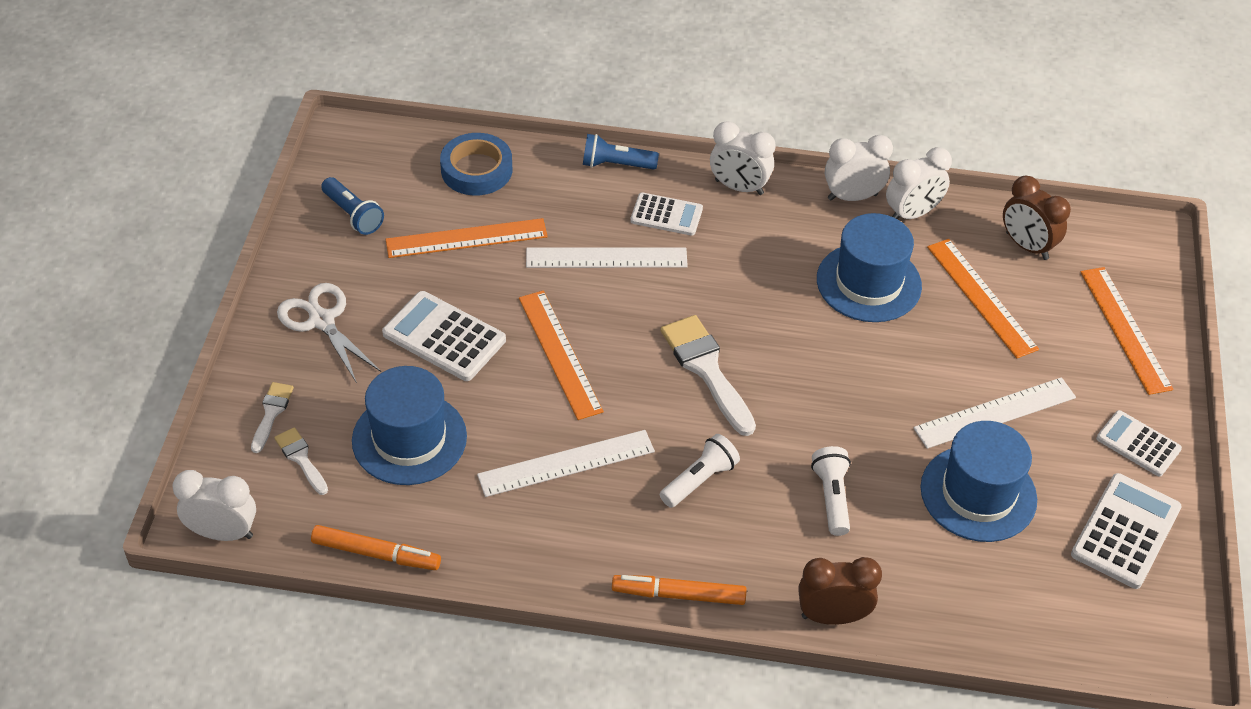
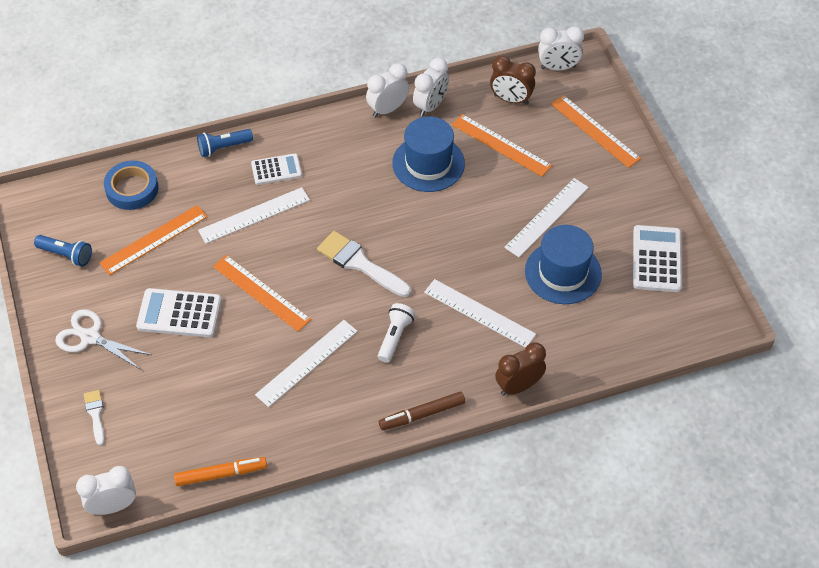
camera: 25 degrees left, 5 degrees up
white brush [274,427,328,495] -> none
blue hat [352,366,467,485] -> none
orange marker [612,575,747,605] -> brown marker [379,392,465,430]
white clock [710,121,776,195] -> white clock moved to [538,26,584,70]
white flashlight [811,446,851,536] -> white ruler [424,279,536,348]
white calculator [1096,410,1182,477] -> none

